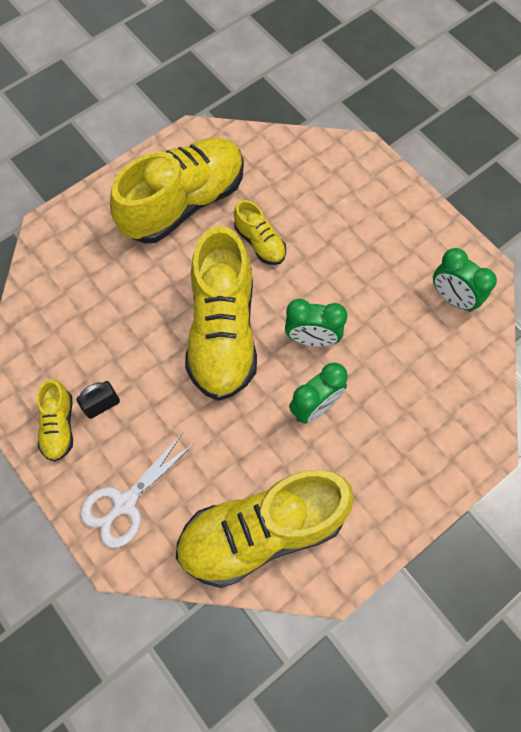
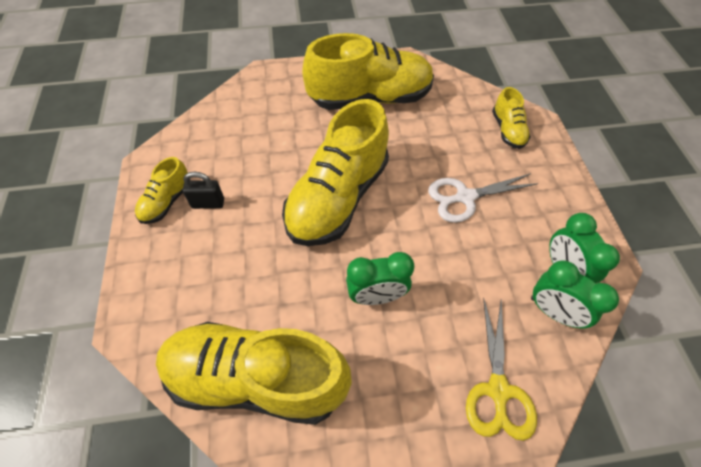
camera: 30 degrees right, 10 degrees down
white scissors [80,433,194,548] -> white scissors moved to [428,173,539,223]
yellow shoe [234,200,286,265] -> yellow shoe moved to [492,87,531,149]
green clock [285,299,348,346] -> green clock moved to [531,260,619,328]
none -> yellow scissors [466,298,537,441]

